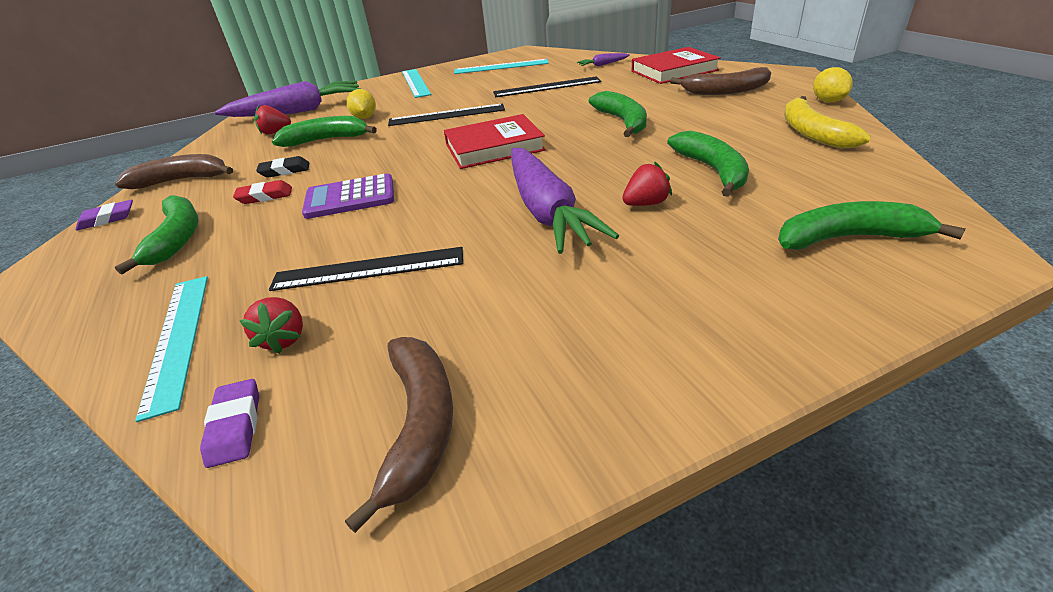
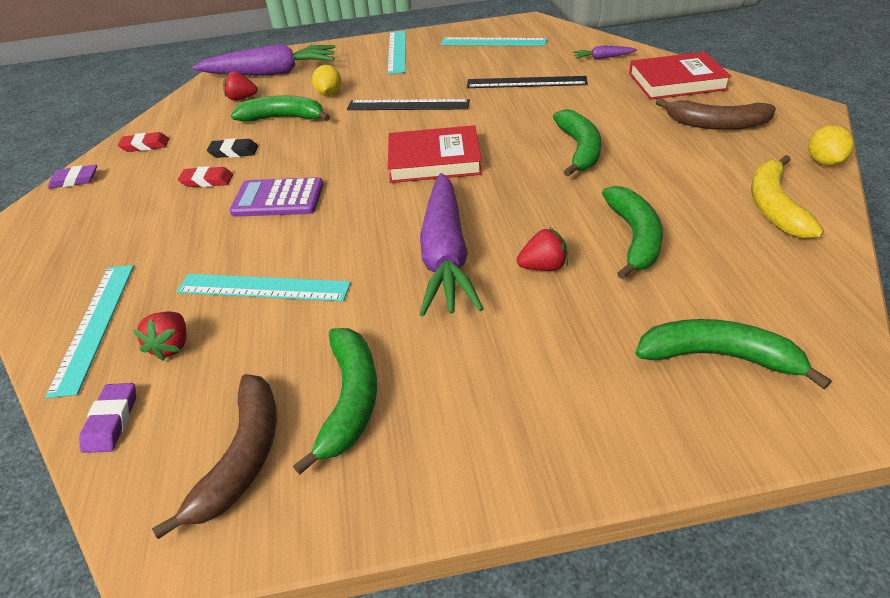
camera: 15 degrees right, 5 degrees up
brown banana [115,154,233,189] -> red eraser [118,132,169,152]
green banana [115,195,199,274] -> green banana moved to [293,328,377,475]
black ruler [269,247,463,291] -> turquoise ruler [176,274,351,301]

